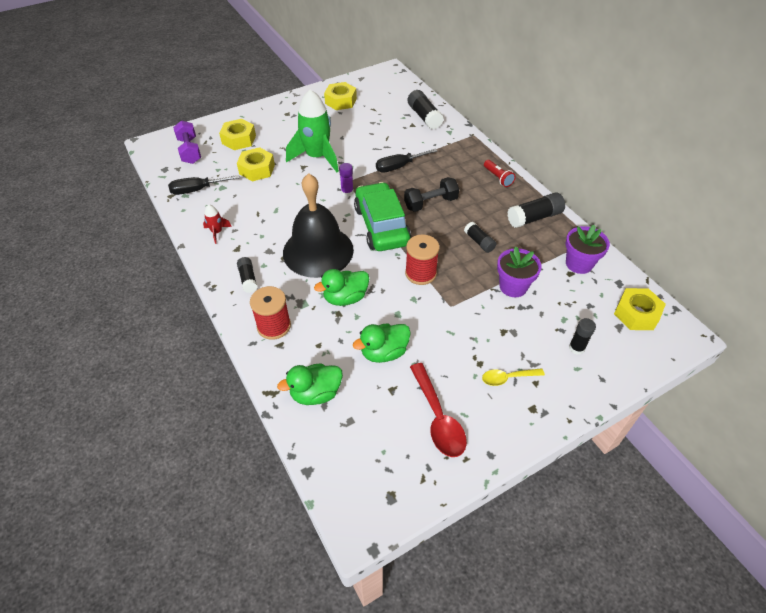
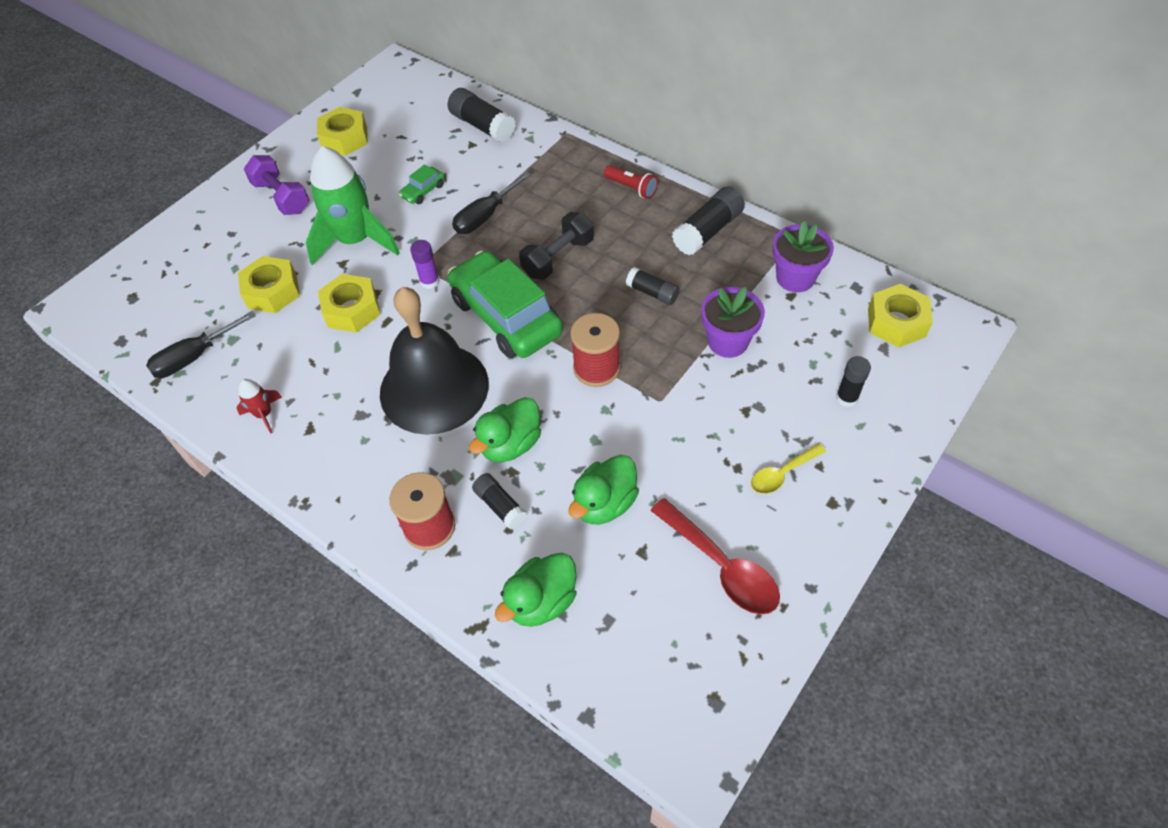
camera: 20 degrees left, 5 degrees up
purple dumbbell [173,120,201,164] -> purple dumbbell moved to [244,155,309,215]
yellow nut [219,119,256,150] -> yellow nut moved to [318,274,380,333]
black glue stick [237,257,258,293] -> black glue stick moved to [472,473,527,530]
none -> green car [399,164,445,204]

